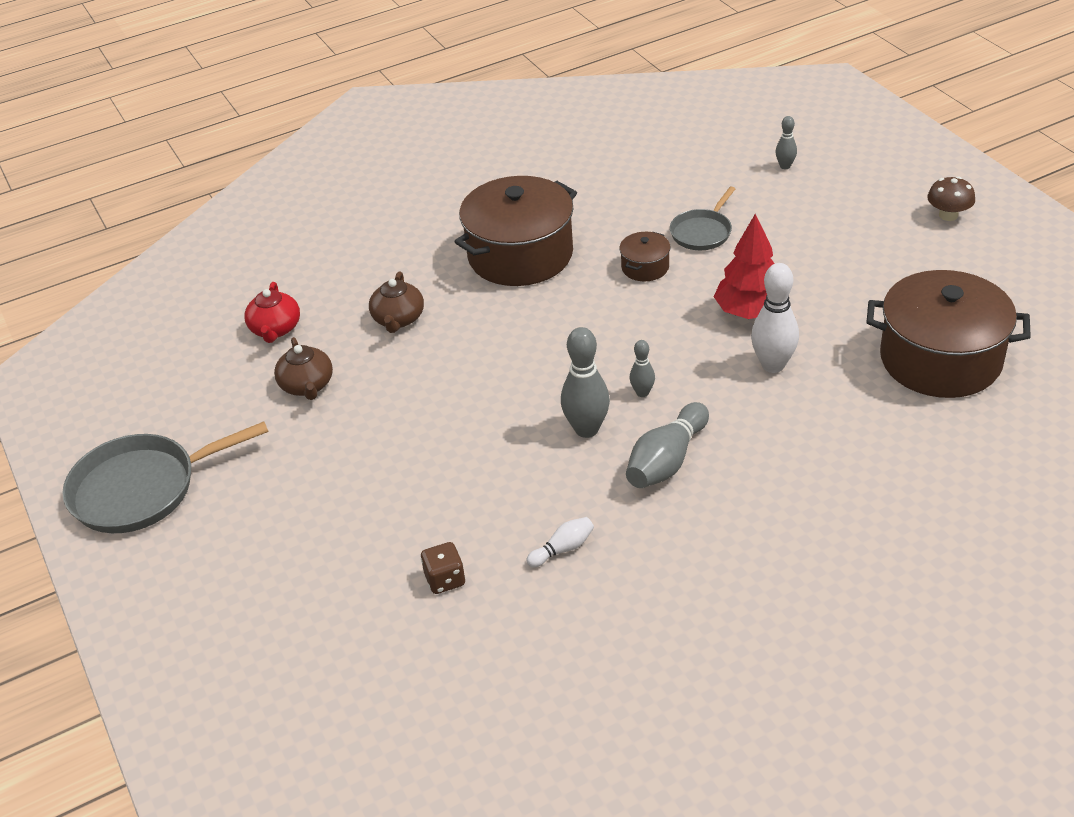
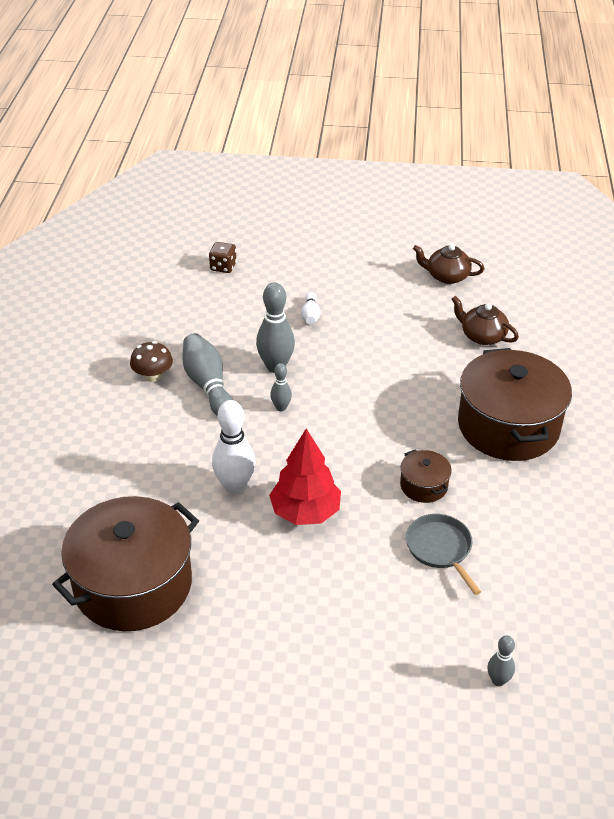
camera: 120 degrees right, 0 degrees up
grey pan [62,422,269,533] -> none
red teapot [244,282,300,343] -> none
white bowling pin [526,517,594,568] -> white bowling pin moved to [301,292,321,325]
brown mushroom [927,176,975,221] -> brown mushroom moved to [130,341,173,382]

